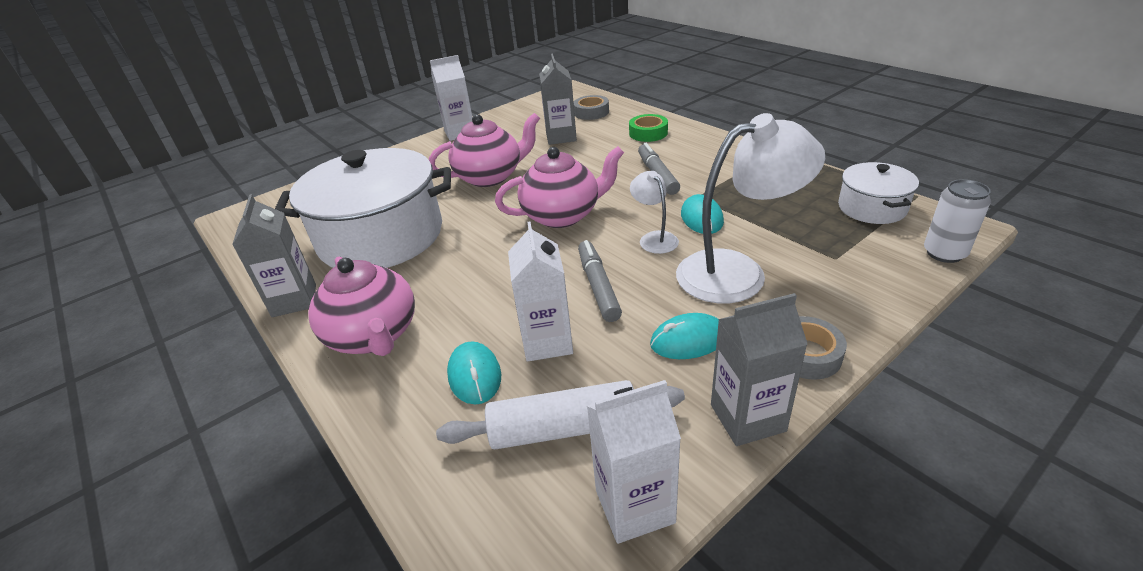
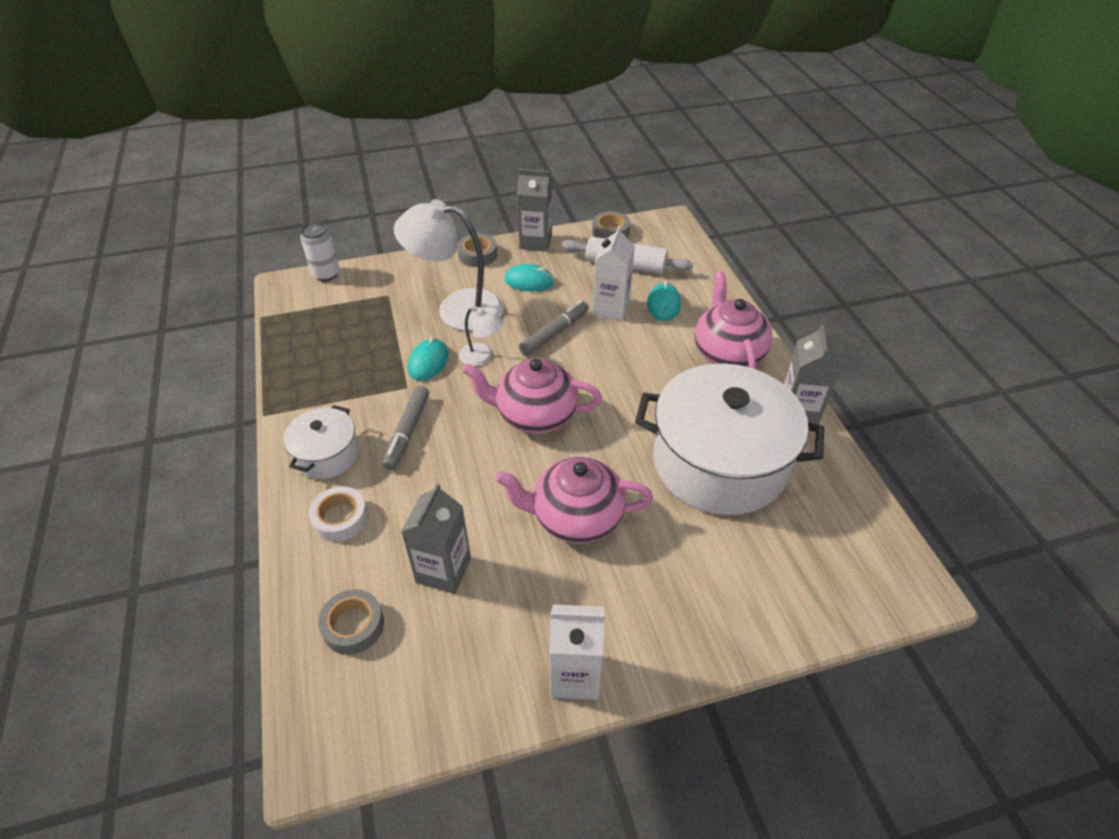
camera: 160 degrees left, 10 degrees up
grey marker [578,240,622,322] -> grey marker turned 150 degrees counterclockwise [519,301,589,356]
white carton [587,380,681,544] -> grey tape [592,211,630,239]
green tape [629,114,668,142] -> white tape [309,486,368,542]
white lamp [630,171,679,254] -> white lamp turned 60 degrees counterclockwise [459,307,503,366]
white pot [838,162,919,224] -> white pot moved to [283,405,359,479]

